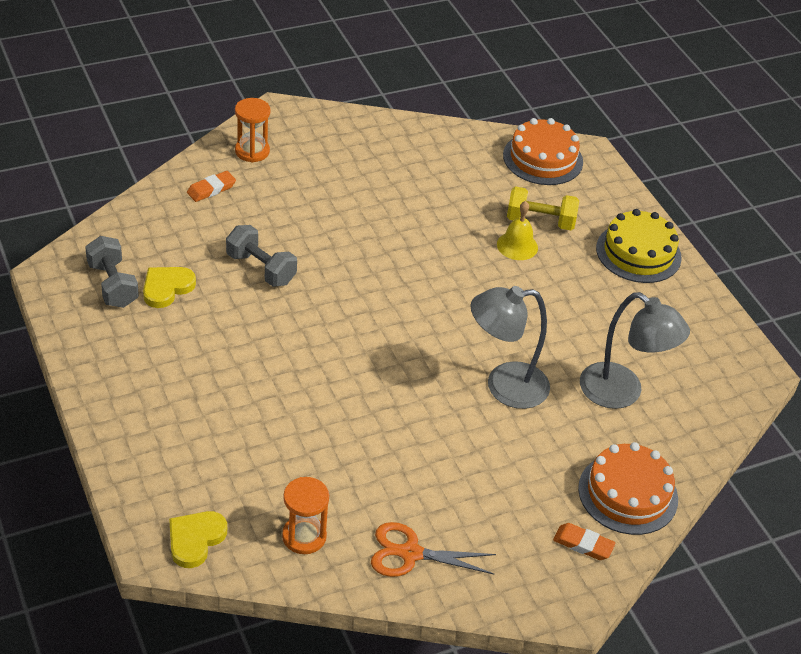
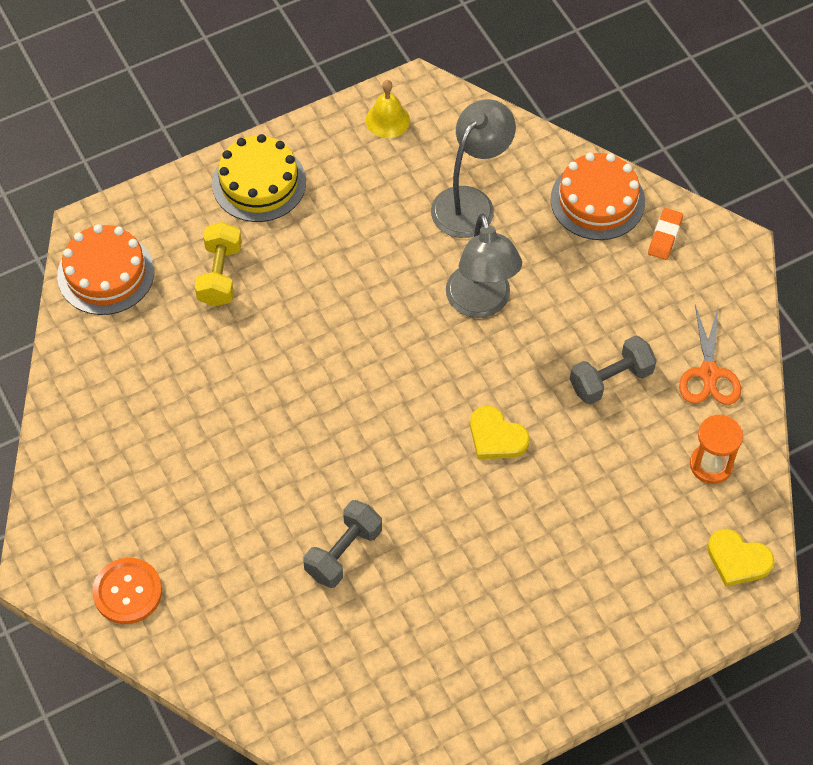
camera: 90 degrees left, 15 degrees up
grey dumbbell [85,236,139,308] -> grey dumbbell moved to [570,335,657,405]
yellow heart [143,267,196,308] -> yellow heart moved to [470,406,530,459]
orange eraser [187,171,236,202] -> none
orange hourglass [235,98,271,162] -> orange button [92,558,162,624]
yellow bell [497,201,538,260] -> yellow bell moved to [366,80,410,138]

